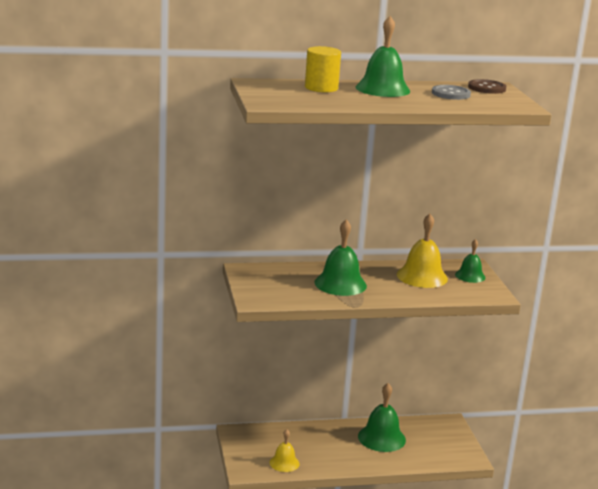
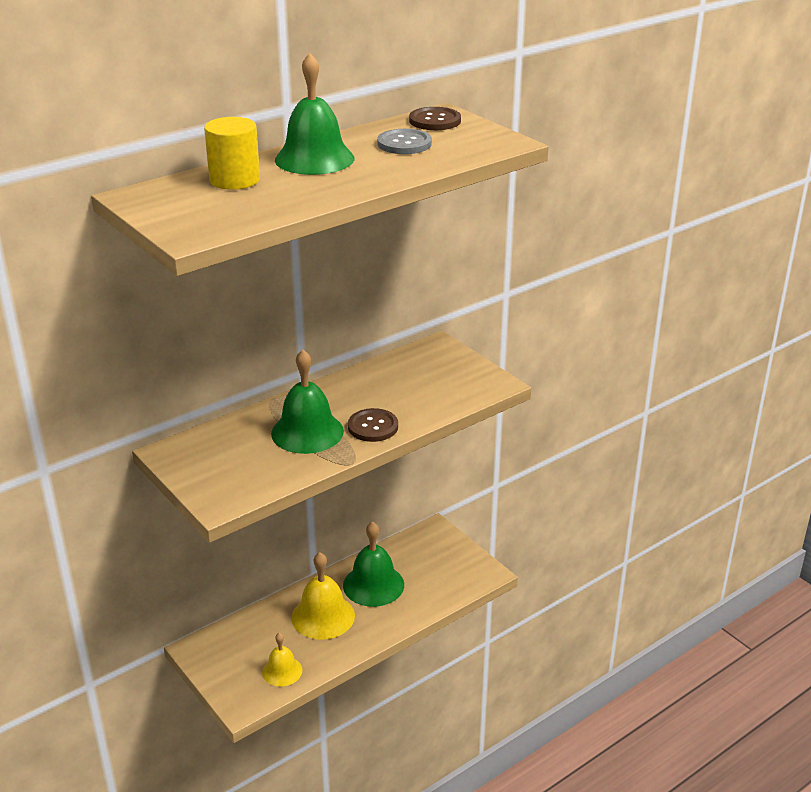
camera: 25 degrees left, 10 degrees up
yellow bell [397,214,448,288] -> yellow bell moved to [291,552,355,640]
green bell [455,239,485,283] -> none
none -> brown button [348,408,398,442]

